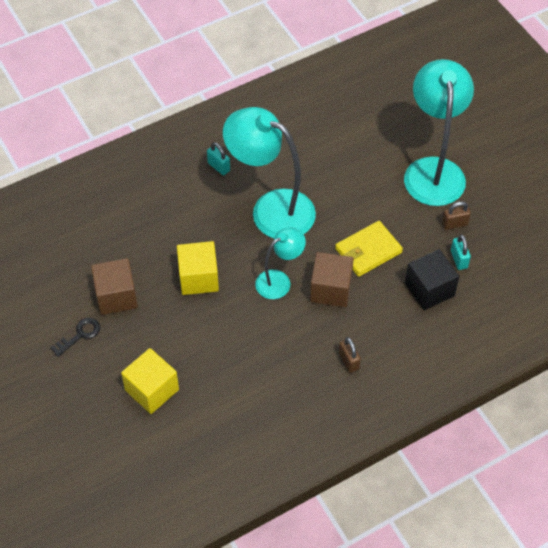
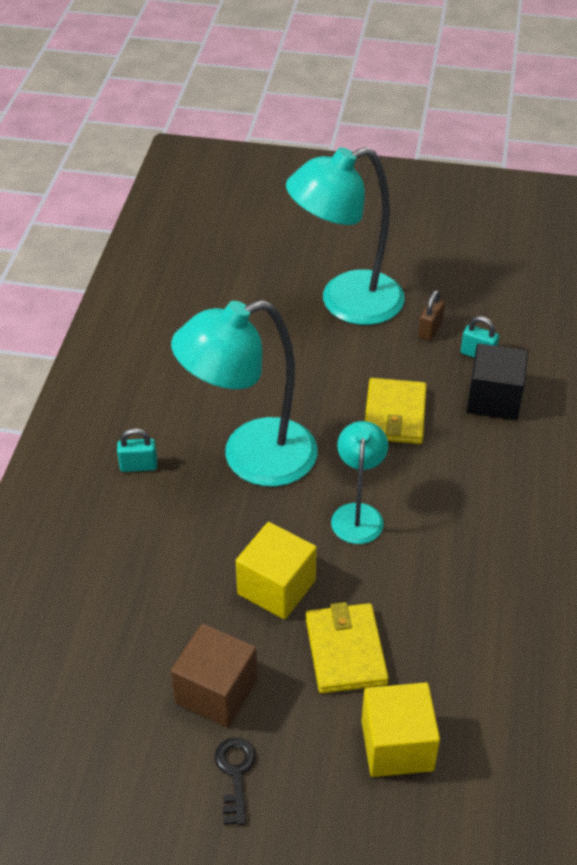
camera: 50 degrees left, 10 degrees down
brown cube [310,252,354,307] -> none
brown padlock [339,337,361,373] -> none
turquoise lamp [404,59,474,206] -> turquoise lamp turned 60 degrees counterclockwise [286,147,405,325]
none -> yellow wallet [306,602,389,693]

